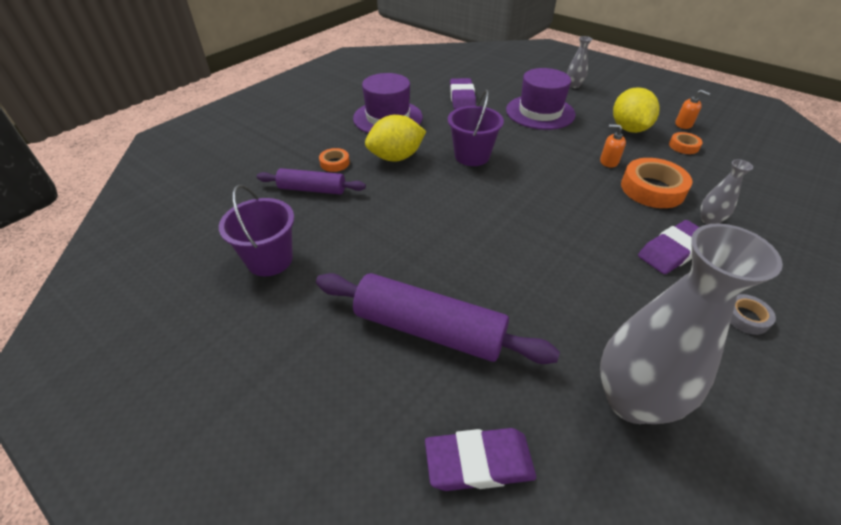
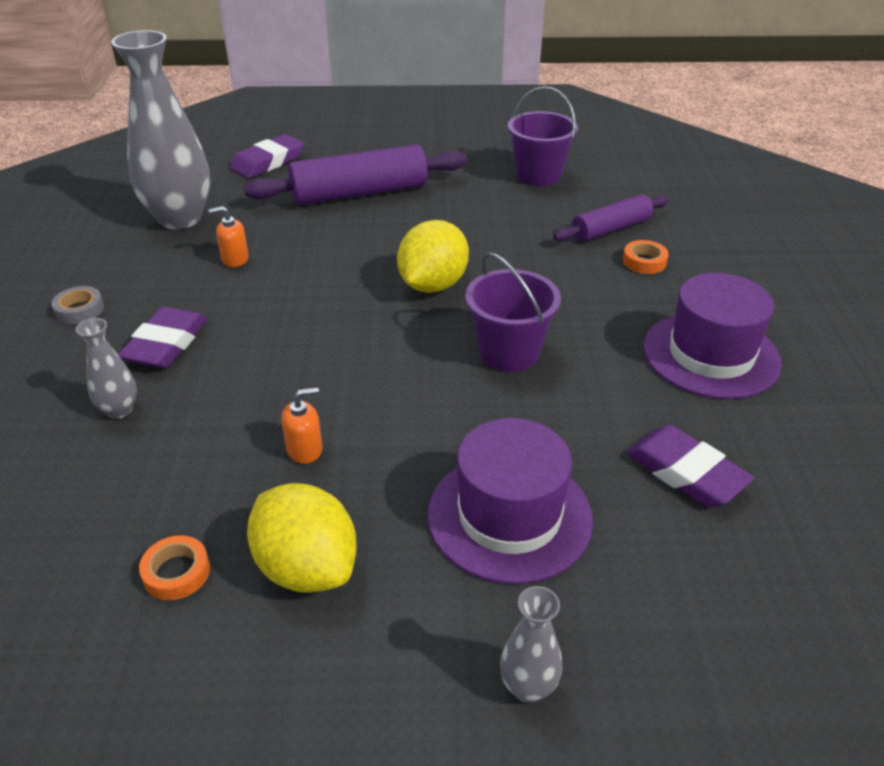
camera: 140 degrees right, 5 degrees down
yellow lemon [365,115,426,161] -> yellow lemon moved to [397,220,469,293]
orange tape [621,158,692,208] -> none
orange soap dispenser [675,90,710,129] -> orange soap dispenser moved to [208,206,249,267]

